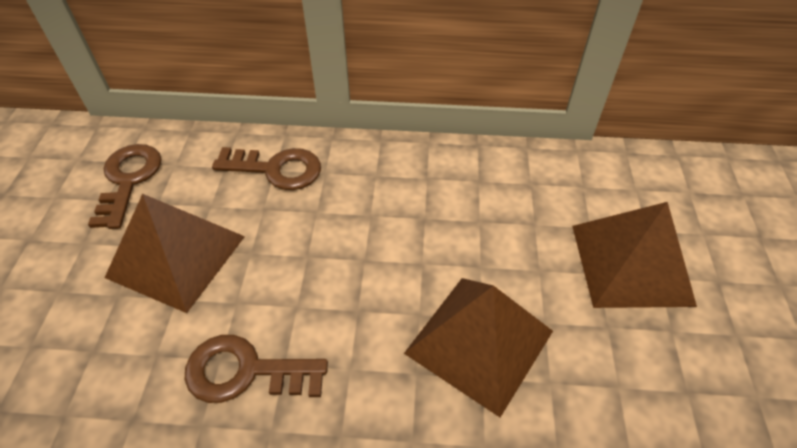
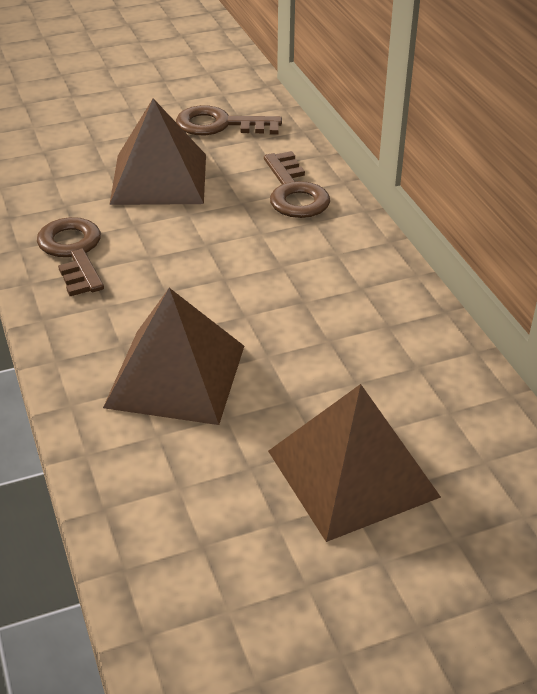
camera: 65 degrees right, 10 degrees down
brown key [88,144,161,229] -> brown key turned 150 degrees counterclockwise [176,105,282,135]

